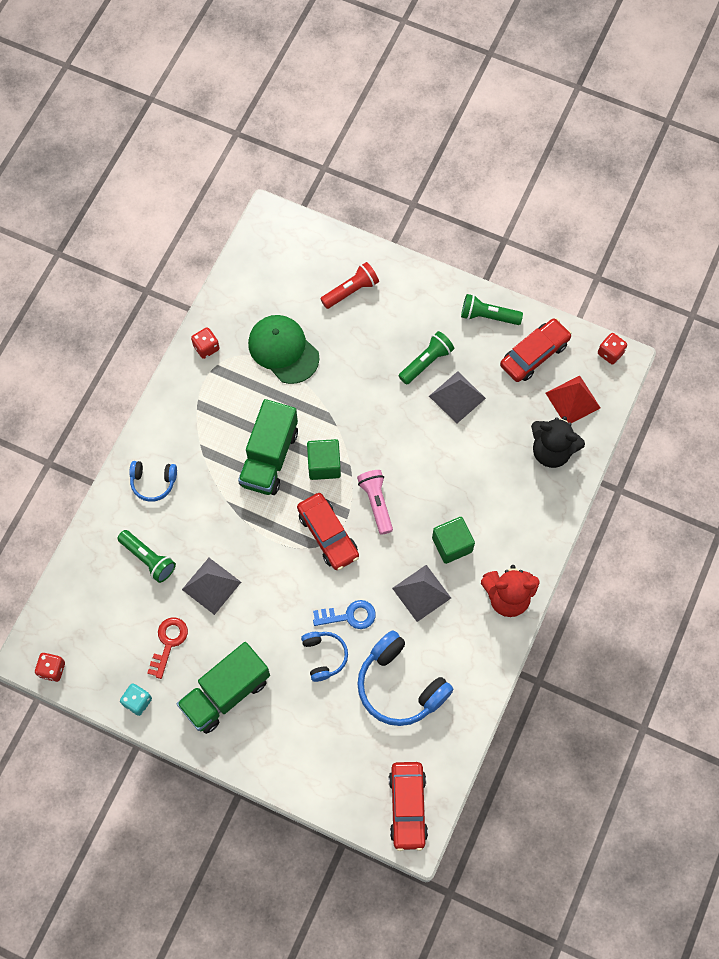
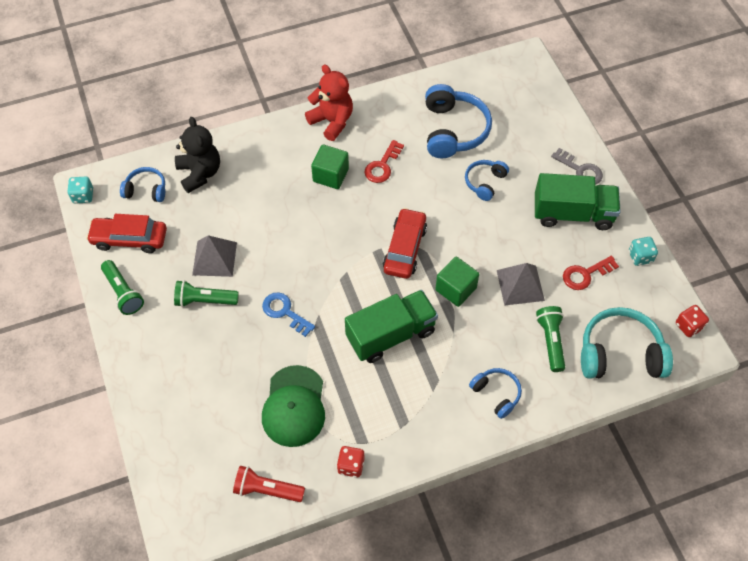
camera: 135 degrees left, 10 degrees down
green cube [307,439,341,480] -> green cube moved to [435,257,479,307]
blue key [313,600,376,629] -> blue key moved to [262,292,315,337]
red flashlight [321,262,379,309] -> red flashlight moved to [233,466,305,502]
pink flashlight [357,470,393,535] -> none
red car [389,762,428,851] -> none
grey pyramid [392,565,451,622] -> red key [364,140,404,183]
red pyramid [546,375,600,423] -> blue headphones [120,167,165,202]
red dice [598,333,627,364] -> turquoise dice [67,176,93,204]
none -> grey key [551,148,603,185]
none -> turquoise headphones [581,307,673,378]

